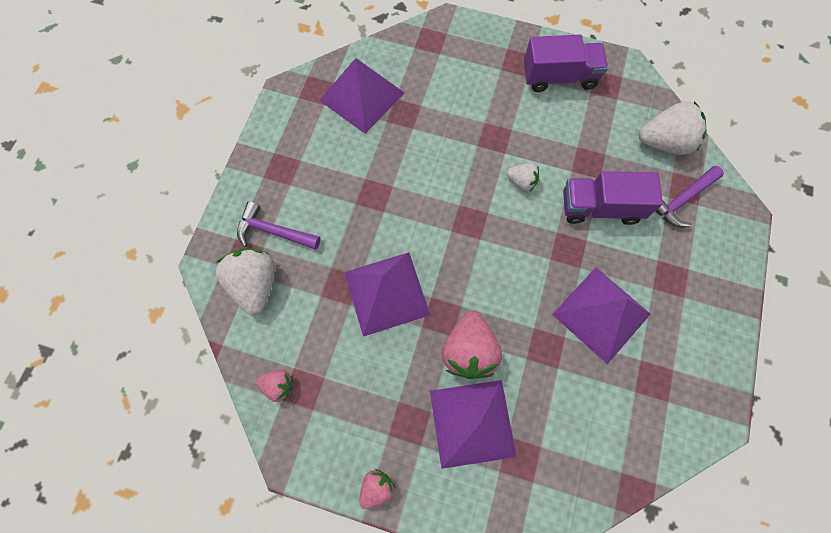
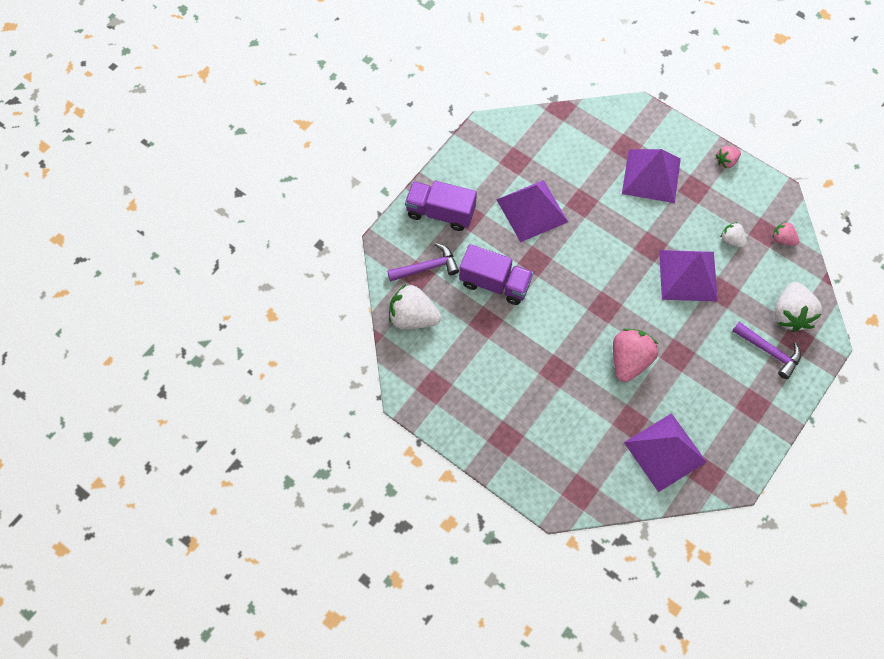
camera: 160 degrees left, 5 degrees down
pink strawberry [442,311,502,379] -> pink strawberry moved to [613,329,658,382]
white strawberry [507,163,539,191] -> white strawberry moved to [721,222,747,248]
purple truck [524,35,608,92] -> purple truck moved to [405,181,477,231]

